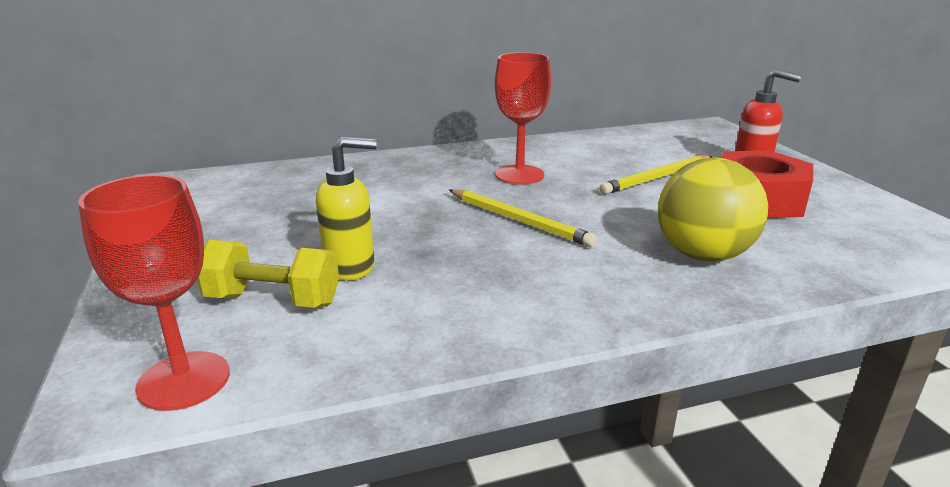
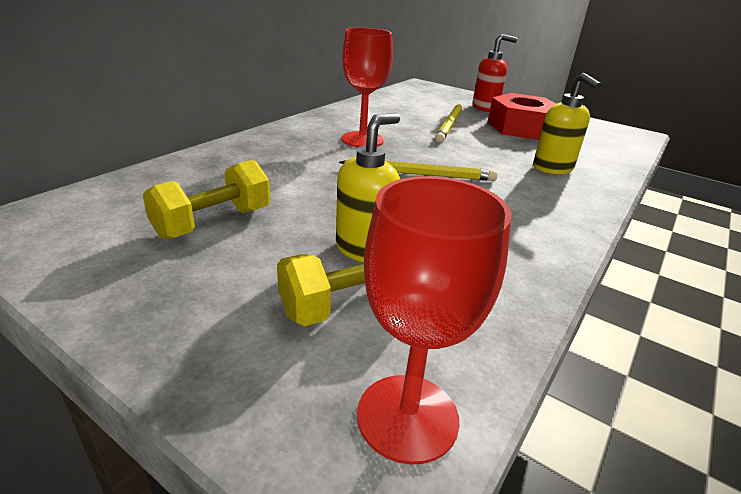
camera: 40 degrees left, 5 degrees up
yellow ball [658,158,768,262] -> yellow soap dispenser [533,73,602,174]
none -> yellow dumbbell [143,160,270,240]

